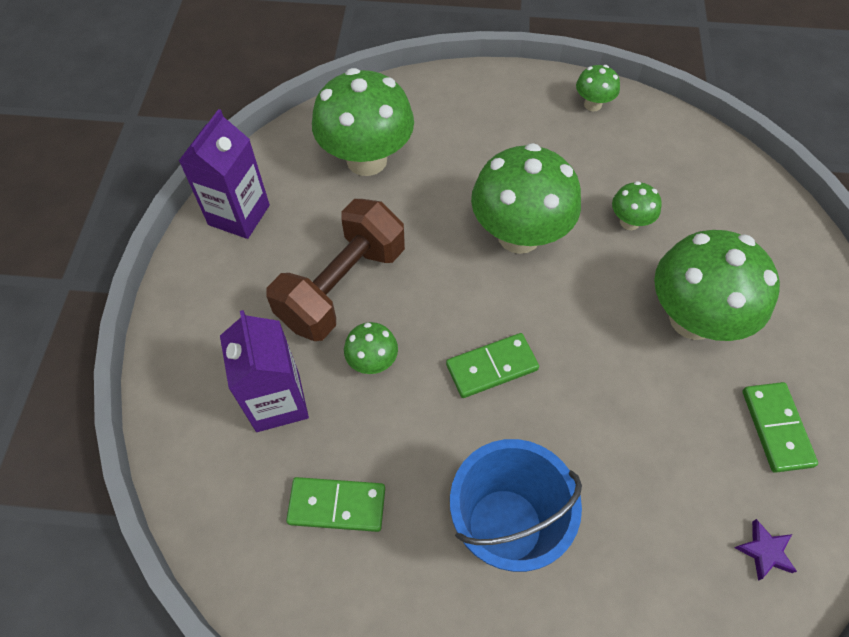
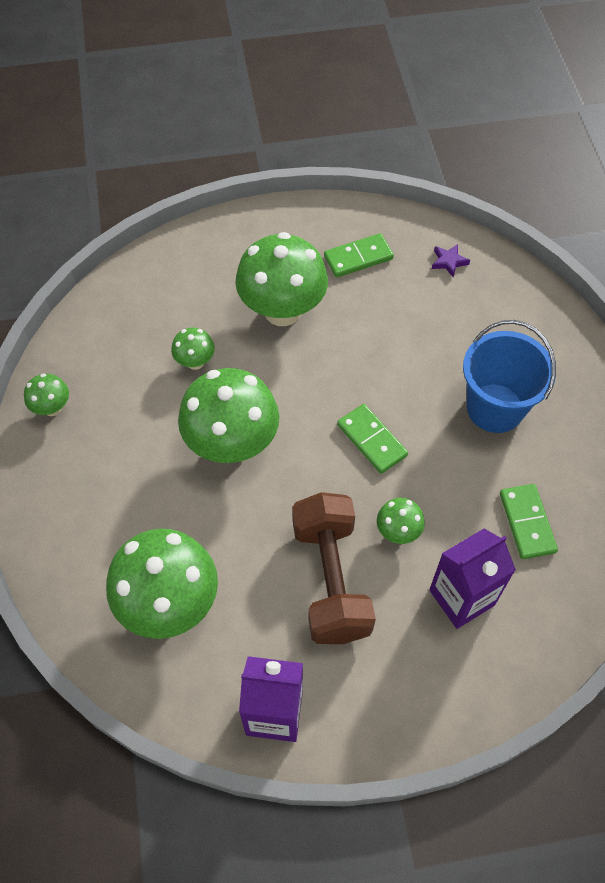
camera: 105 degrees left, 0 degrees up
brown dumbbell [266,199,405,341] -> brown dumbbell turned 60 degrees clockwise [292,492,376,644]

